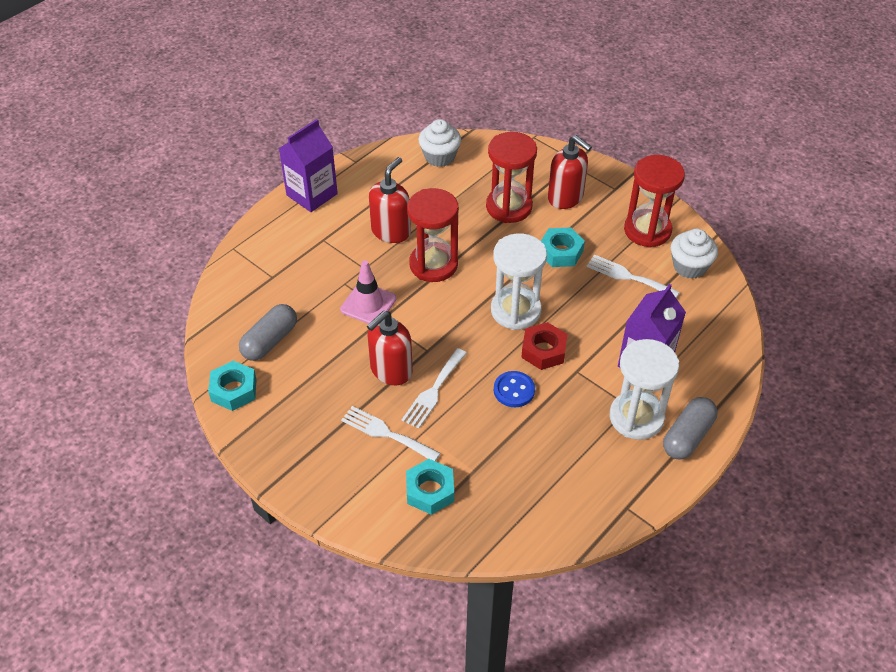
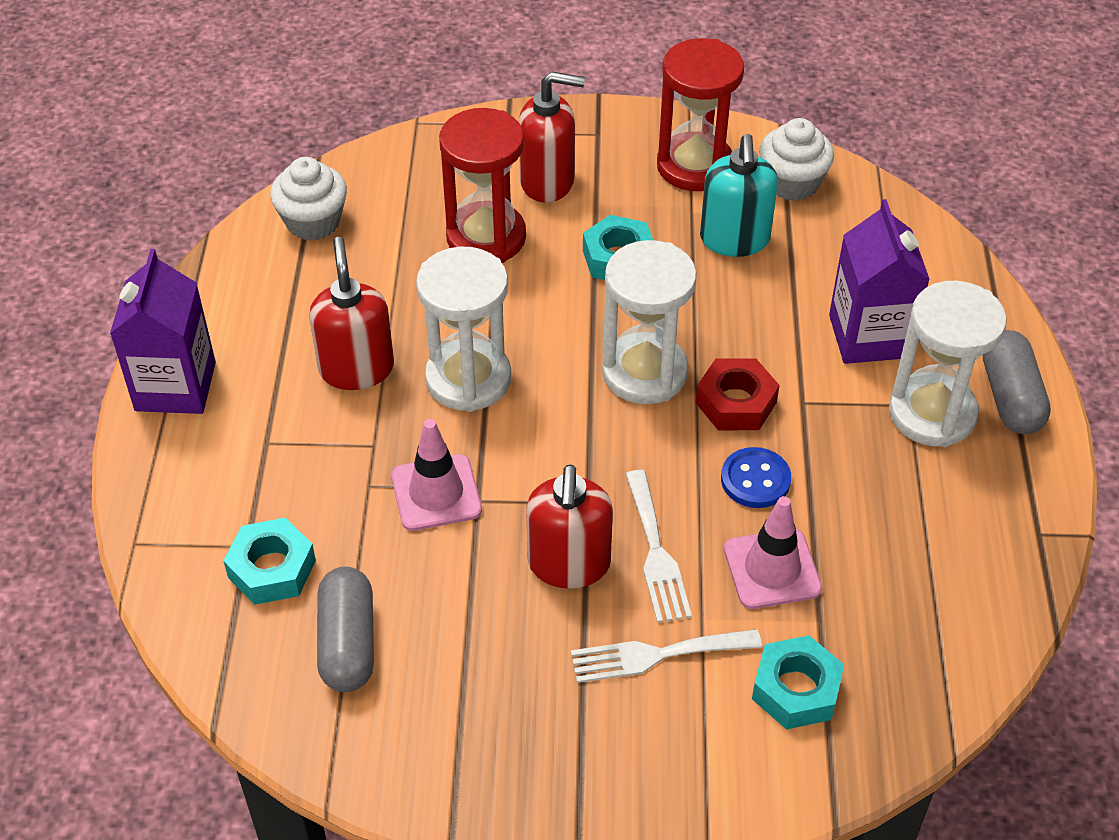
camera: 40 degrees left, 0 degrees up
turquoise nut [208,361,257,411] -> turquoise nut moved to [224,518,316,605]
red hourglass [407,188,459,282] -> white hourglass [416,247,511,412]
white fork [586,255,680,298] -> turquoise soap dispenser [700,134,778,257]
none -> pink traffic cone [724,496,822,609]

